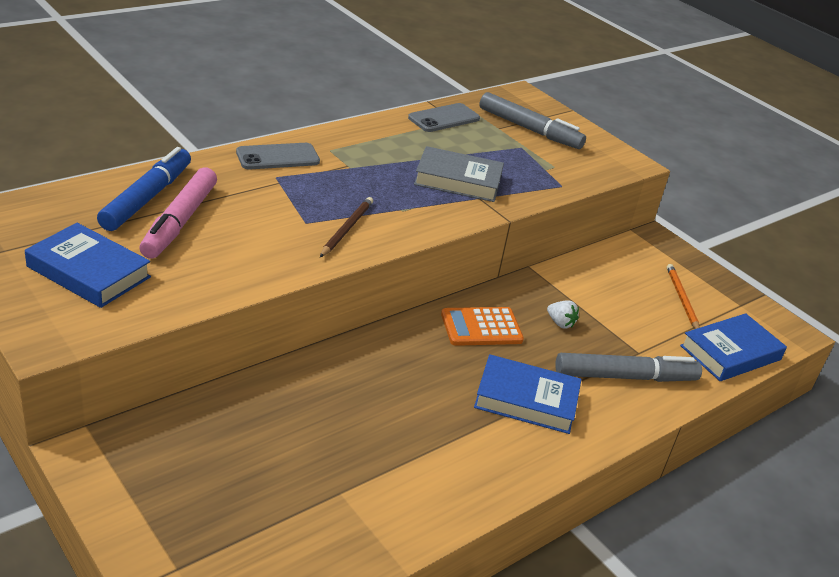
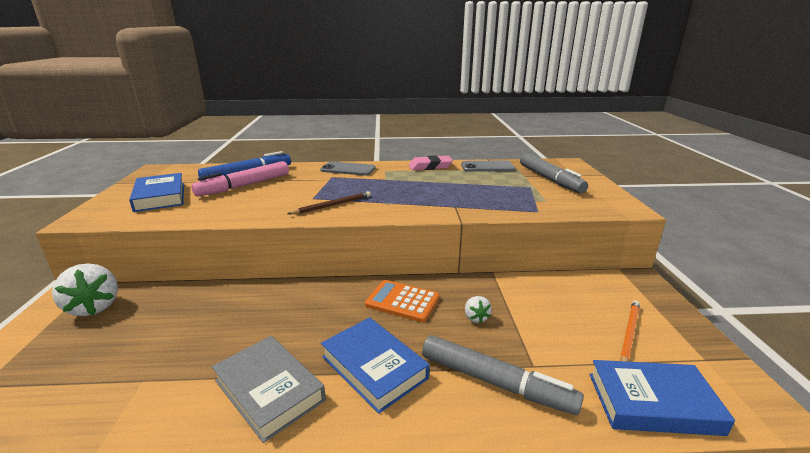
camera: 40 degrees right, 10 degrees down
grey book [414,146,504,202] -> grey book moved to [212,336,326,443]
none -> white strawberry [52,263,118,316]
none -> pink eraser [409,155,453,170]

